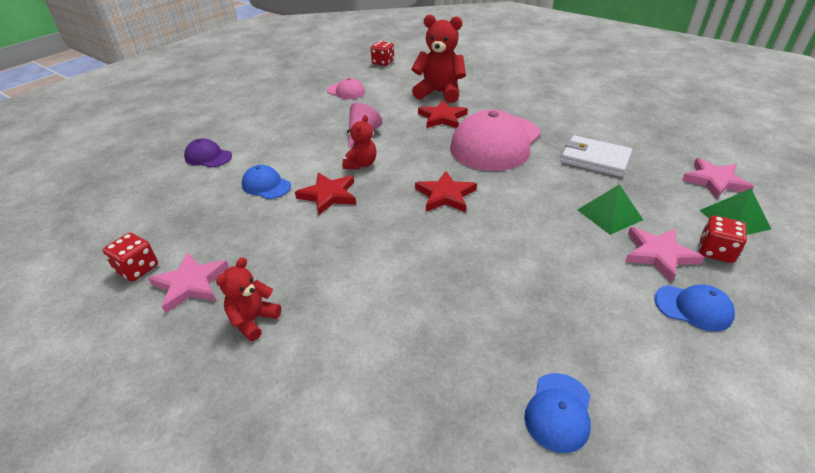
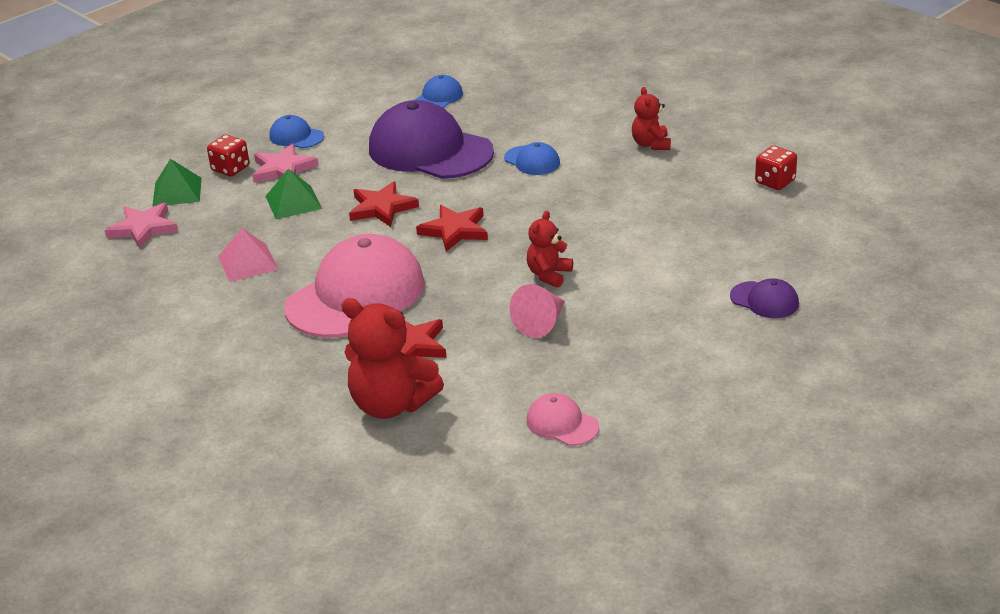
camera: 170 degrees left, 5 degrees down
pink star [148,252,229,313] -> none
red teddy bear [216,257,281,341] -> red teddy bear turned 135 degrees clockwise [632,87,671,150]
blue cap [242,165,291,199] -> blue cap moved to [504,142,560,175]
red star [295,173,356,215] -> red star moved to [349,181,419,227]
red dice [371,41,394,66] -> none
white wallet [561,136,633,177] -> pink pyramid [218,228,279,282]
none -> purple cap [369,100,494,179]

